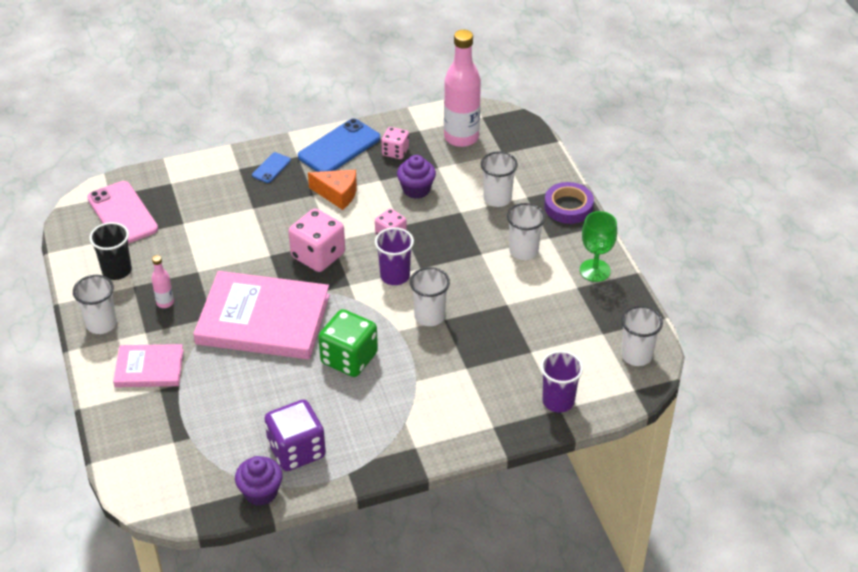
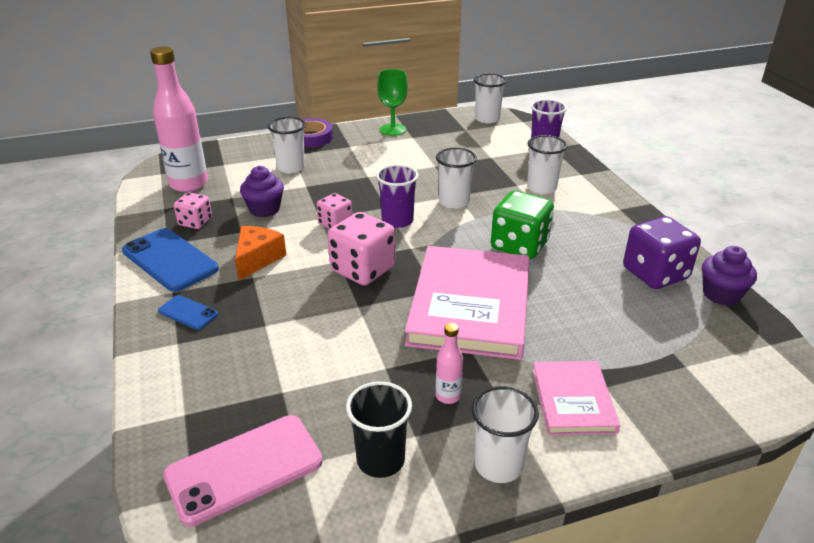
camera: 90 degrees left, 10 degrees down
white cup [507,203,545,260] -> white cup moved to [527,135,567,194]

